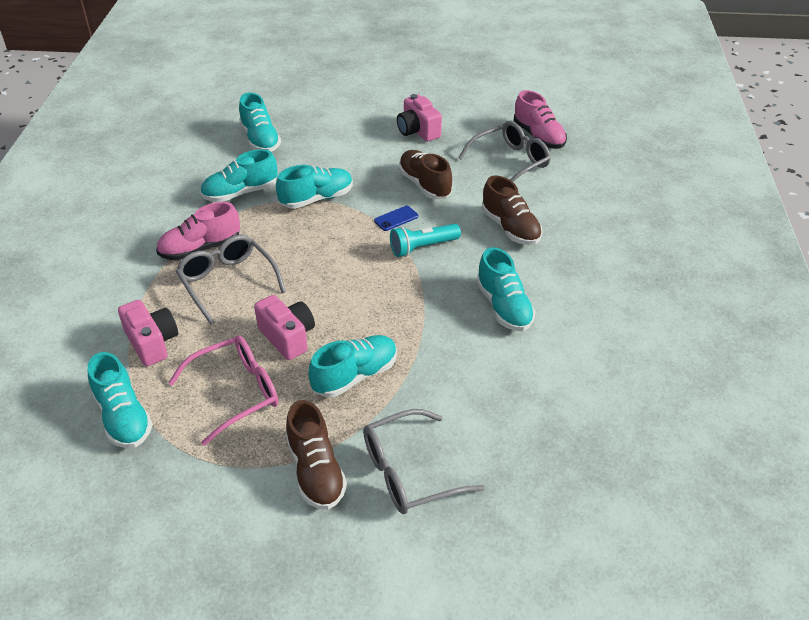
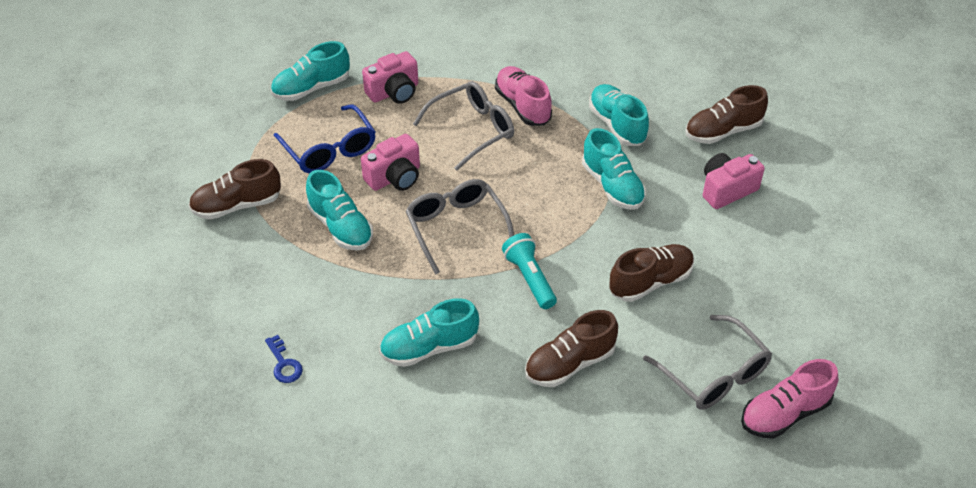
camera: 90 degrees right, 5 degrees up
pink glasses [168,335,279,446] -> blue glasses [274,104,376,173]
turquoise shoe [239,92,281,152] -> brown shoe [685,85,768,144]
grey glasses [363,409,484,514] -> grey glasses moved to [405,179,514,275]
blue phone [374,206,418,231] -> none
pink camera [397,94,442,142] -> pink camera moved to [703,153,765,209]
none -> blue key [265,335,303,383]

